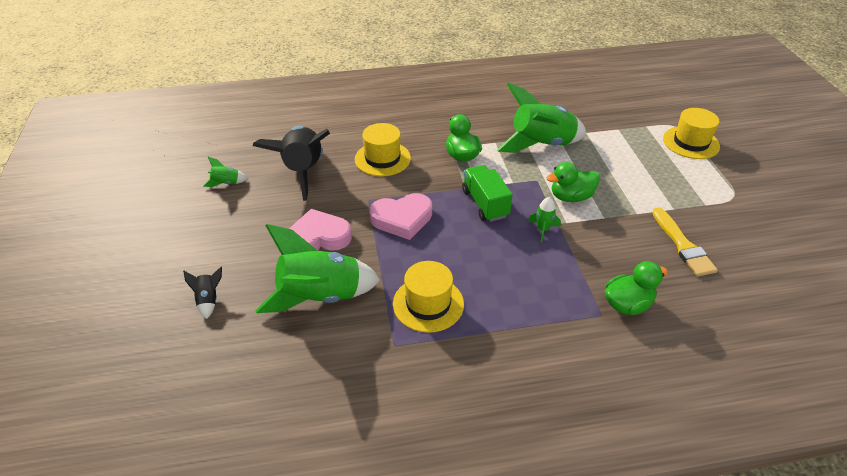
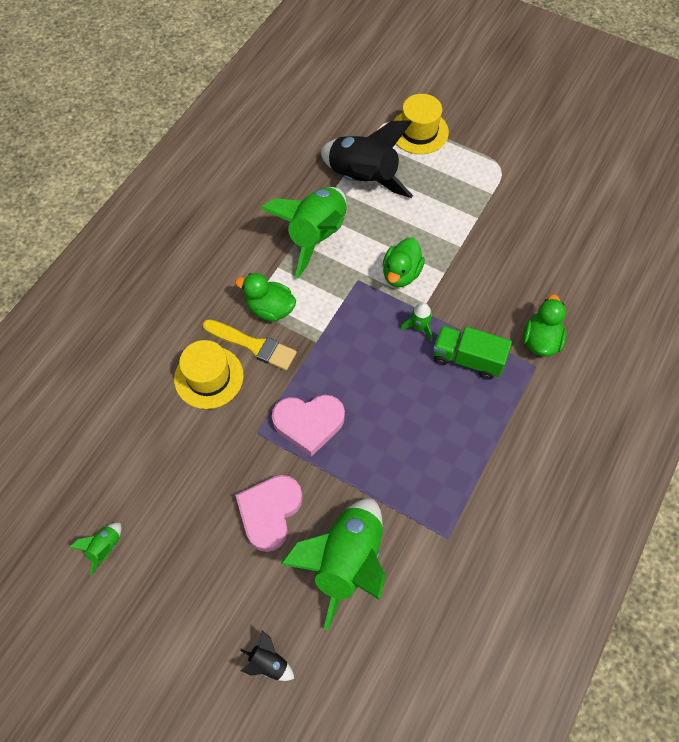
camera: 50 degrees left, 20 degrees up
black rocket [253,126,330,201] -> black rocket moved to [321,120,413,198]
pink heart [370,193,432,240] -> pink heart turned 60 degrees clockwise [272,395,345,457]
yellow hat [393,261,464,333] -> none
green truck [462,165,513,222] -> green truck moved to [433,326,512,380]
yellow brush [652,207,718,277] -> yellow brush moved to [203,319,297,371]

